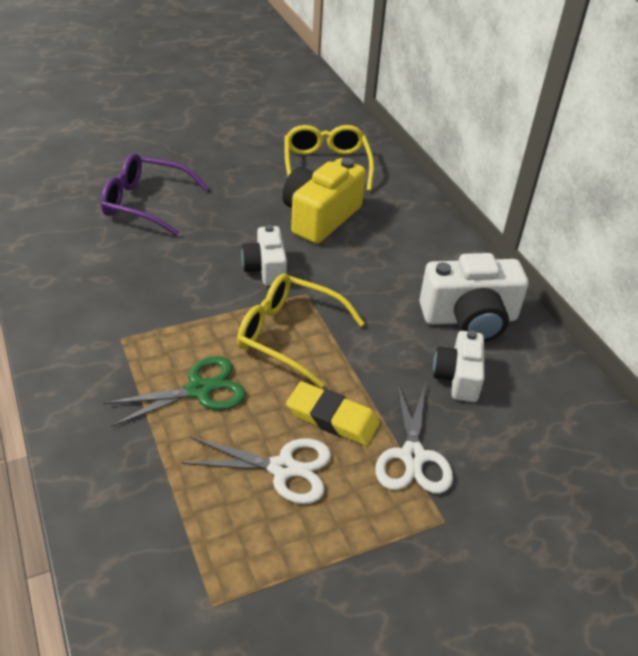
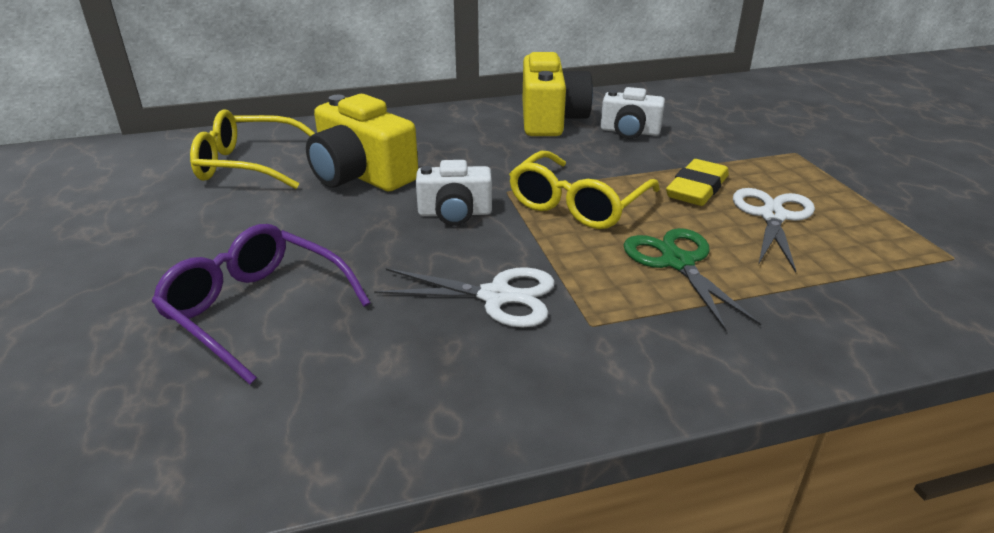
camera: 80 degrees left, 10 degrees down
purple glasses [100,153,209,236] -> purple glasses turned 105 degrees clockwise [151,224,370,384]
white scissors [375,382,453,494] -> white scissors moved to [374,267,555,328]
white camera [419,253,528,342] -> yellow camera [523,52,593,136]

